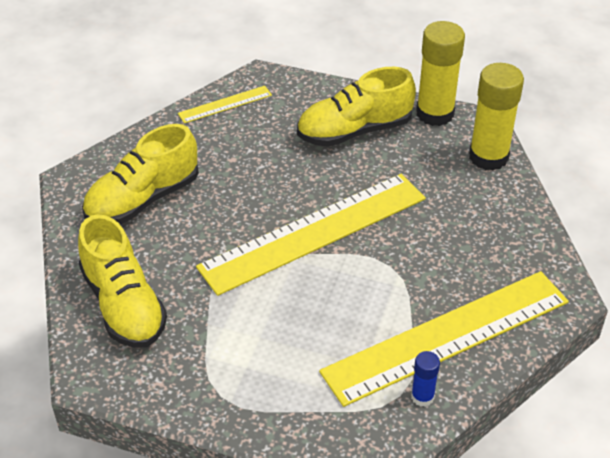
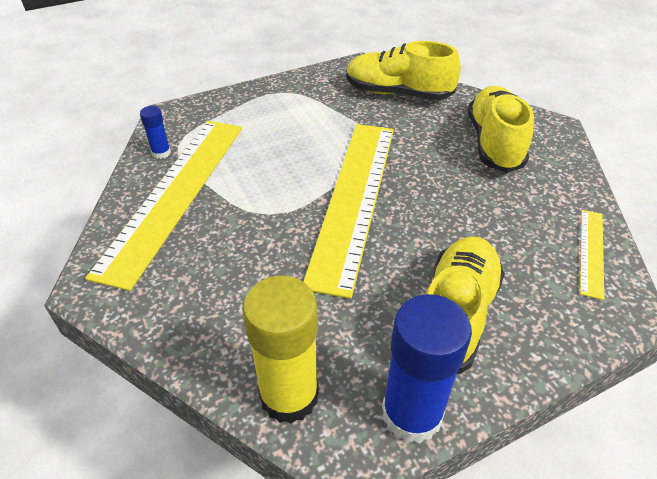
camera: 135 degrees right, 0 degrees up
yellow glue stick [416,21,465,126] -> blue glue stick [382,294,472,443]

